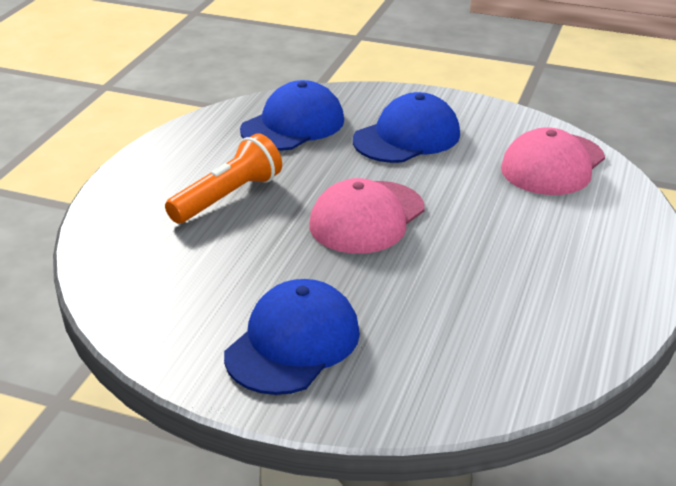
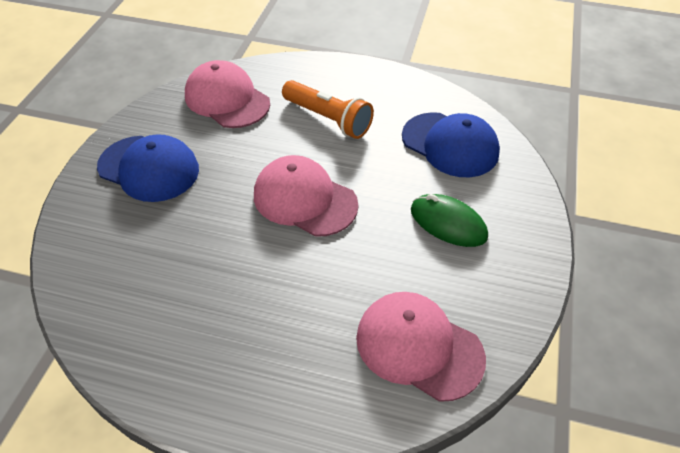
camera: 85 degrees right, 15 degrees up
blue cap [353,92,460,163] -> green mouse [411,194,488,247]
none -> pink cap [185,60,270,128]

